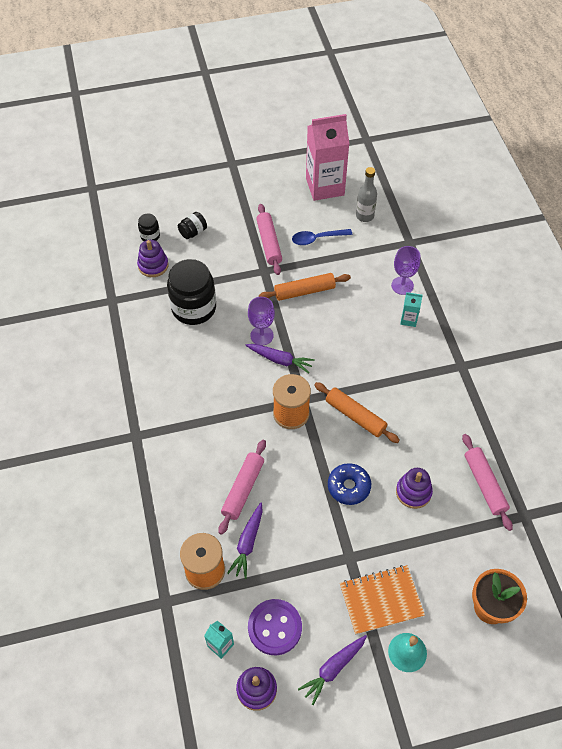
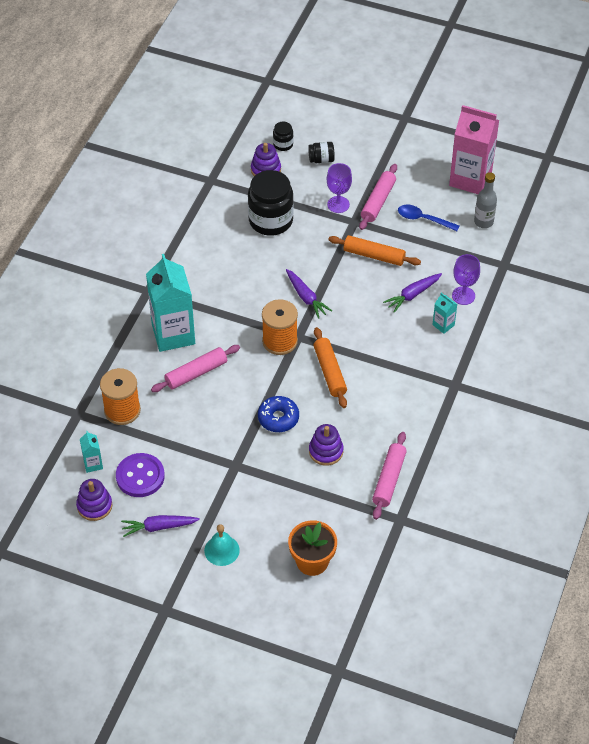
camera: 35 degrees right, 5 degrees down
purple carrot [227,503,263,579] -> purple carrot moved to [383,273,442,313]
purple goblet [248,297,275,346] -> purple goblet moved to [327,163,352,213]
orange notebook [340,565,425,635] -> none
none -> turquoise carton [146,254,195,352]

